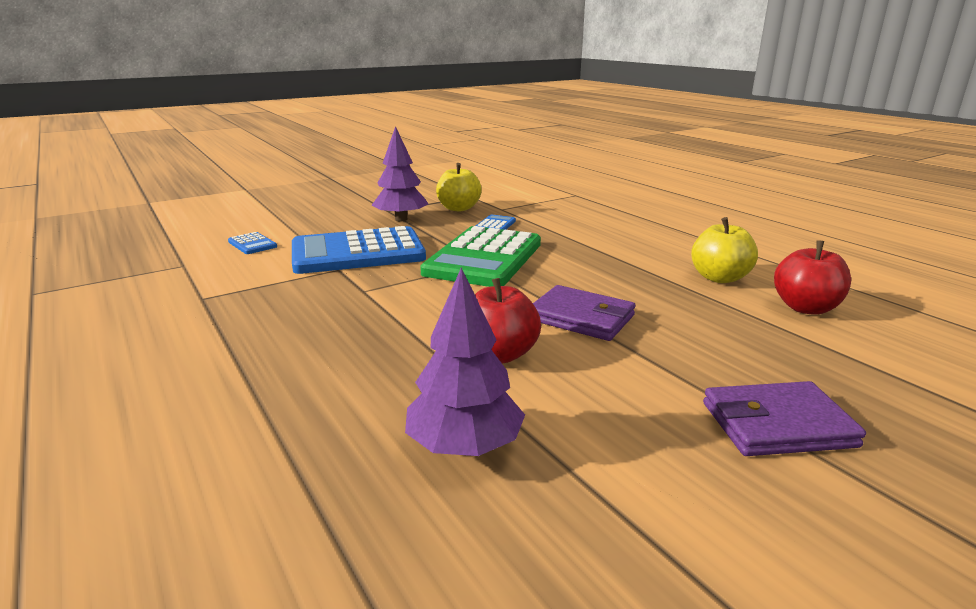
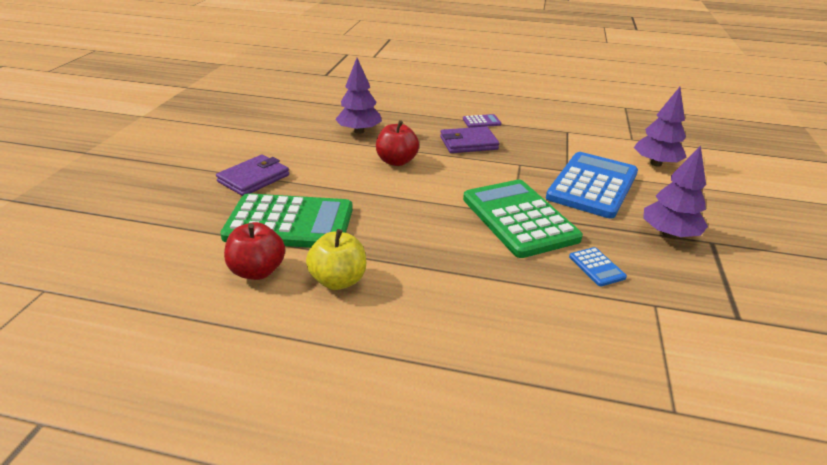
camera: 135 degrees right, 10 degrees up
blue calculator [228,232,277,254] -> purple tree [634,87,687,167]
yellow apple [436,163,482,211] -> none
purple wallet [533,285,635,341] -> purple wallet moved to [440,127,499,153]
none -> green calculator [220,193,353,248]
none -> purple calculator [463,114,501,128]

